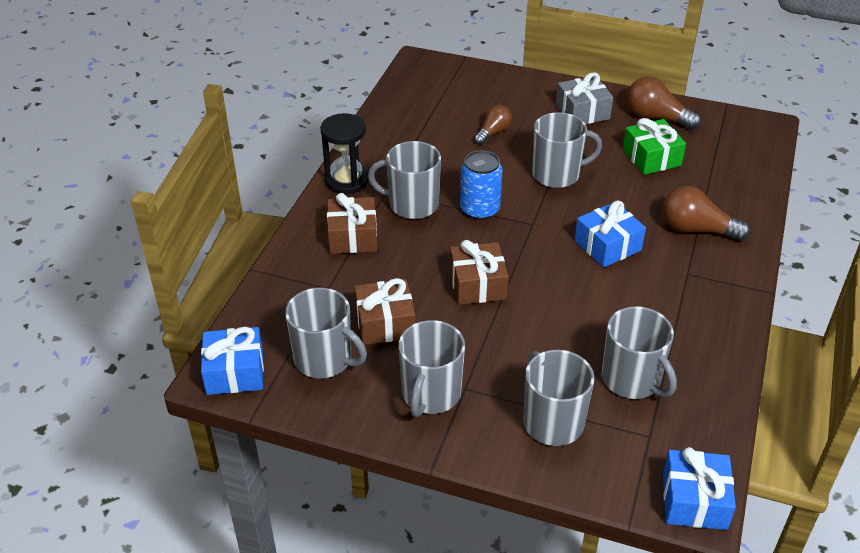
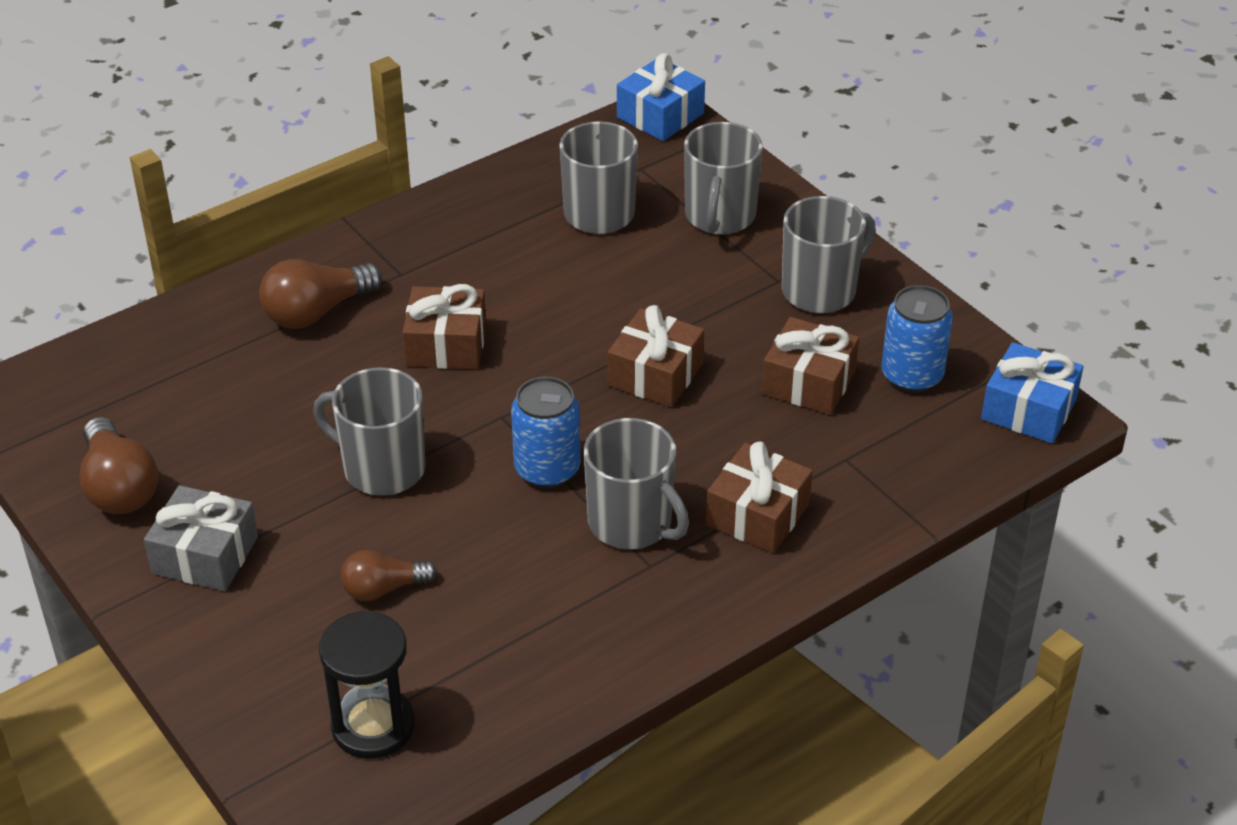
camera: 145 degrees left, 0 degrees up
grey mug [285,288,367,378] -> blue can [881,285,953,393]
black hourglass [320,113,369,194] -> black hourglass moved to [319,611,415,759]
blue gift [574,201,646,268] -> brown gift [403,284,486,369]
green gift [623,118,686,175] -> none
brown light bulb [663,186,750,241] -> brown light bulb turned 90 degrees clockwise [259,259,382,329]

